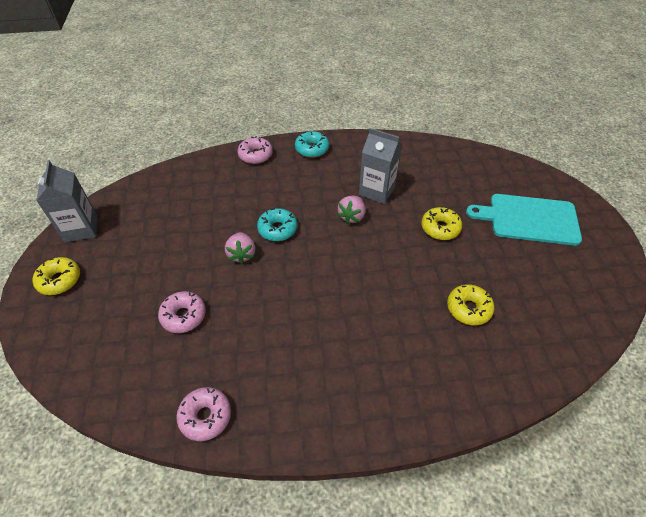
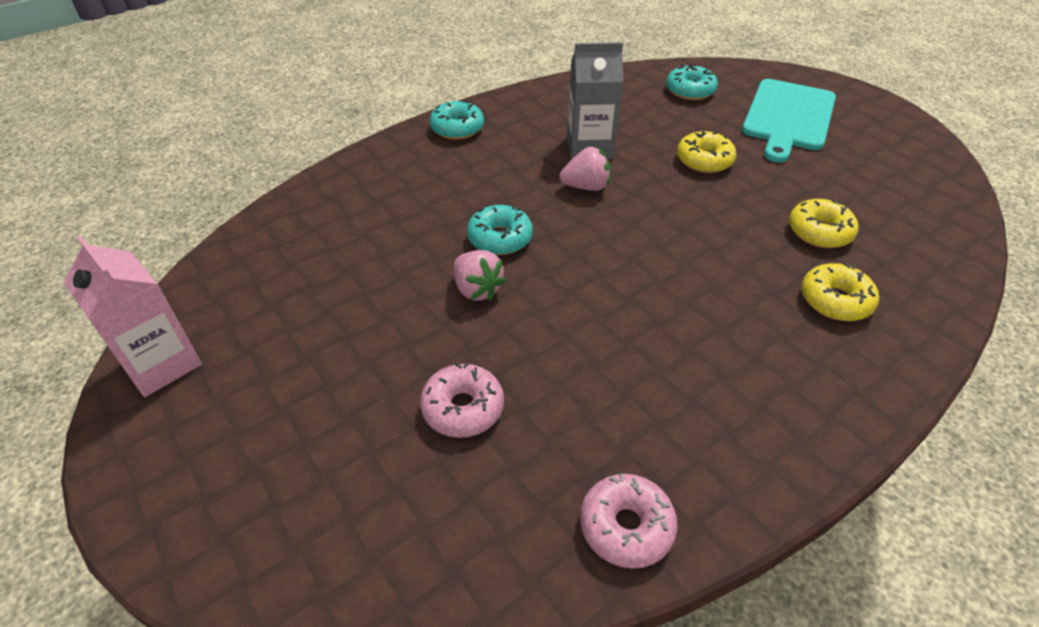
camera: 30 degrees left, 5 degrees down
yellow donut [33,257,80,295] -> yellow donut moved to [801,263,879,321]
grey carton [36,160,98,242] -> pink carton [63,235,202,397]
pink donut [237,136,273,164] -> none
pink strawberry [337,196,365,224] -> pink strawberry turned 90 degrees counterclockwise [559,147,611,191]
turquoise cutting board [466,194,582,246] -> turquoise cutting board turned 45 degrees counterclockwise [742,79,836,163]
none -> turquoise donut [666,64,718,100]

